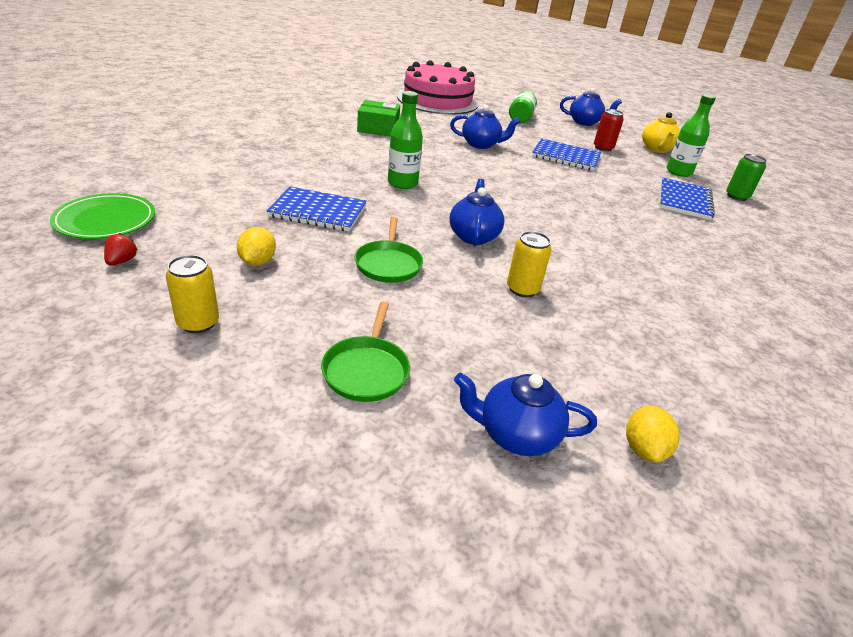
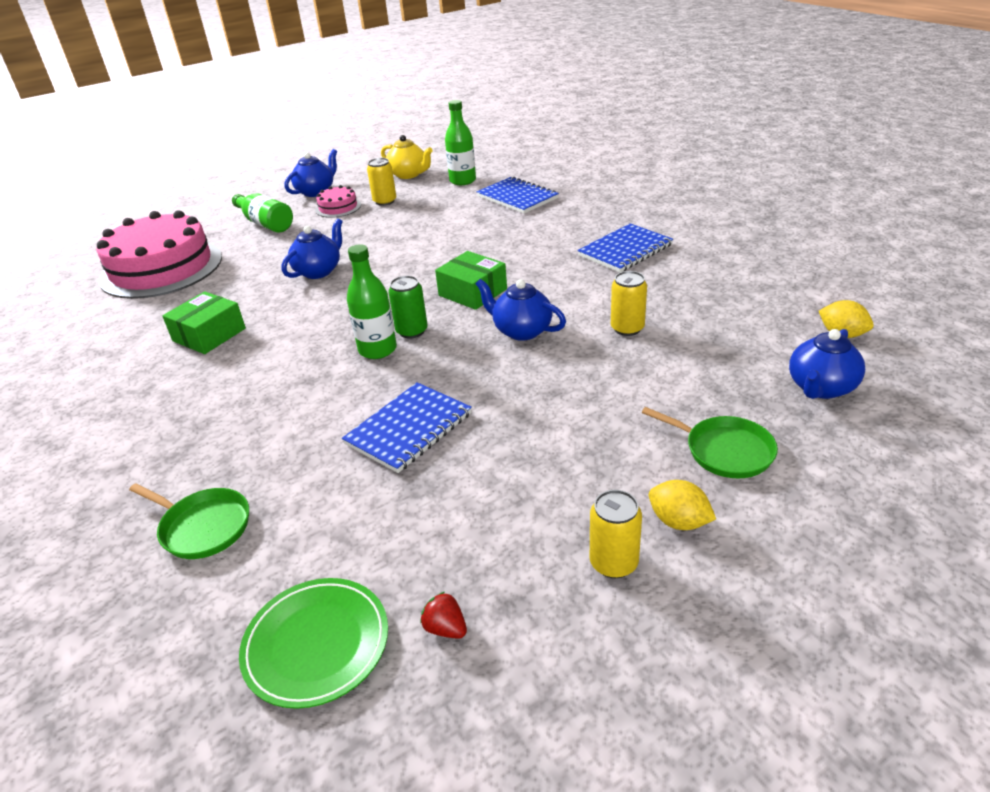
camera: 55 degrees left, 0 degrees up
yellow lemon [237,227,276,266] -> yellow lemon moved to [649,480,716,530]
green pan [355,217,423,283] -> green pan moved to [129,483,249,559]
blue notebook [532,139,601,171] -> blue notebook moved to [577,223,673,272]
red can [594,109,624,152] -> yellow can [367,158,396,206]
green can [726,154,767,201] -> green can moved to [388,276,428,338]
none -> pink cake [315,185,361,218]
none -> green box [435,251,507,310]

